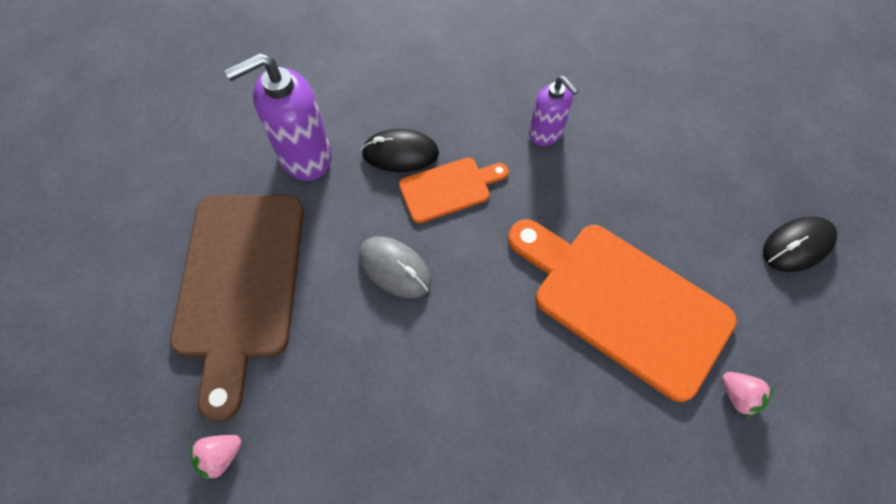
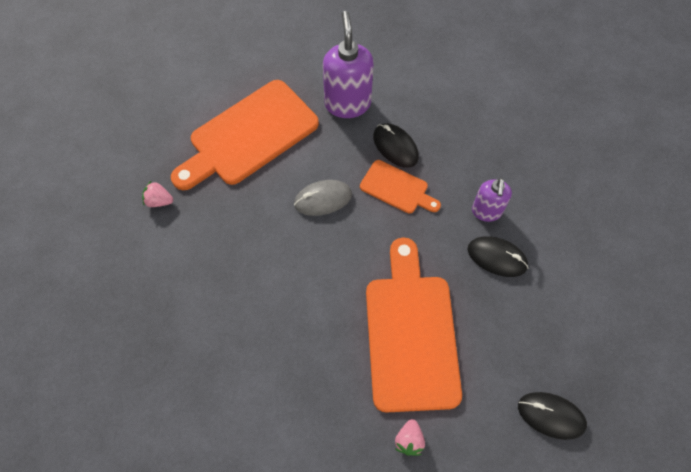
camera: 50 degrees right, 0 degrees up
brown cutting board [170,195,304,422] -> orange cutting board [171,80,319,190]
purple soap dispenser [225,53,332,181] -> purple soap dispenser turned 60 degrees clockwise [323,11,374,118]
grey mouse [359,237,431,298] -> grey mouse turned 75 degrees clockwise [294,180,352,216]
none -> black mouse [467,236,528,277]

